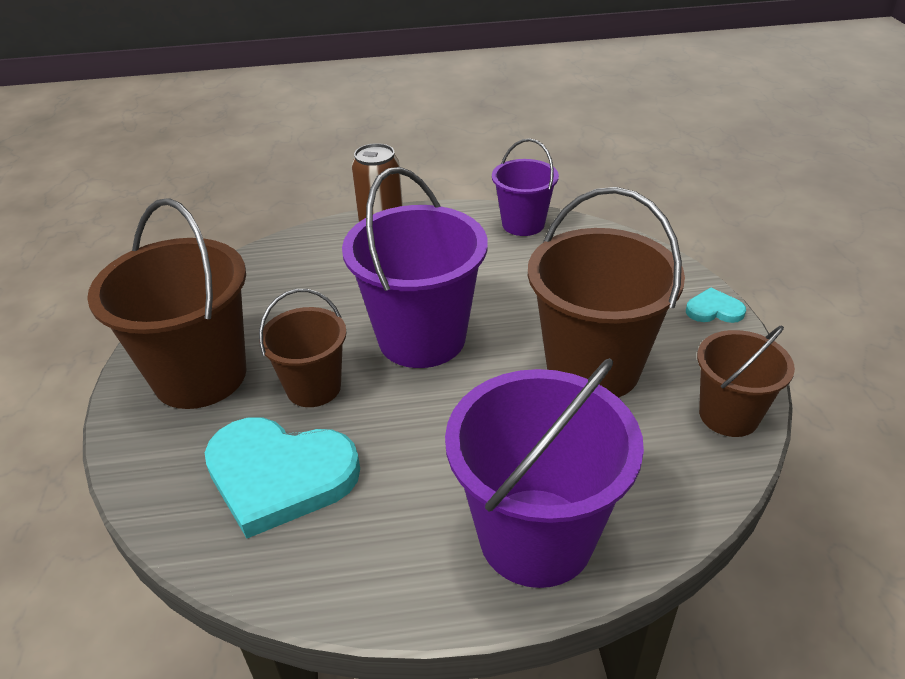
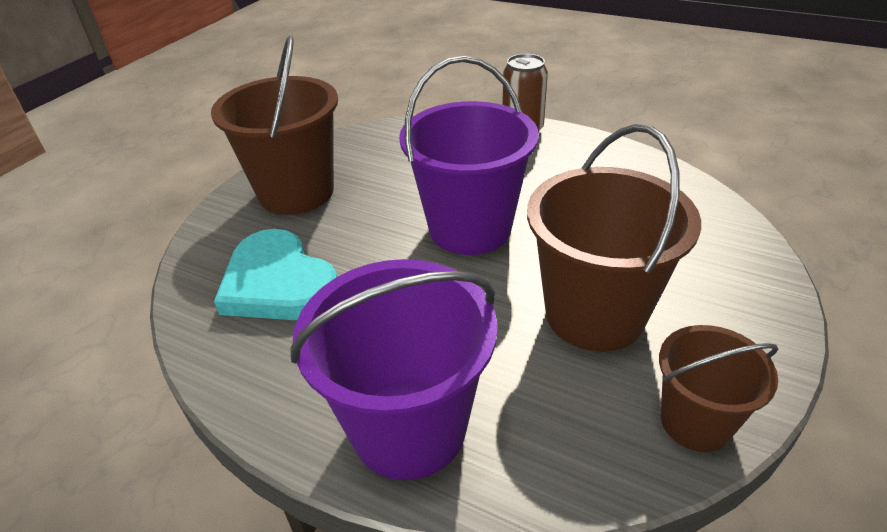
camera: 35 degrees right, 0 degrees up
brown bucket [259,289,347,407] -> none
purple bucket [492,138,559,236] -> none
turquoise heart [686,287,746,323] -> none

